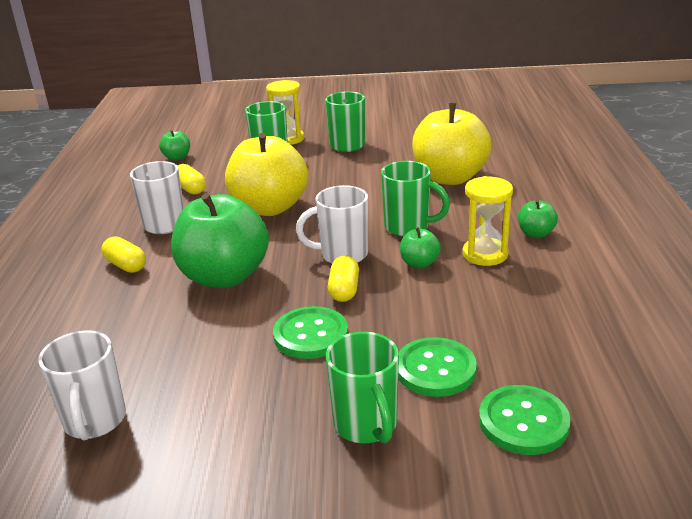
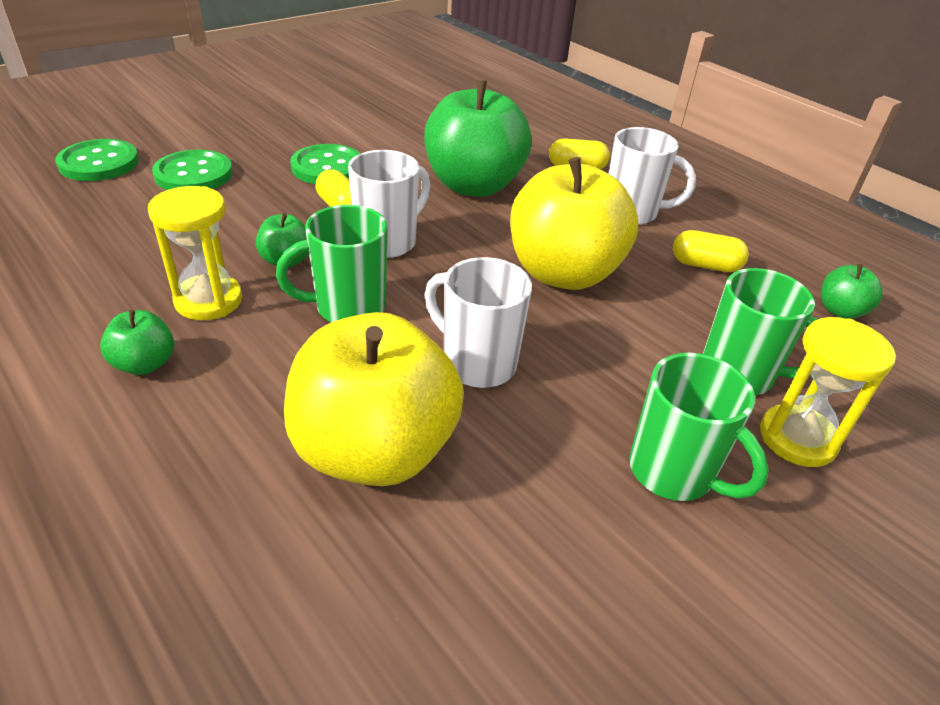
camera: 135 degrees right, 10 degrees up
white mug [38,330,126,440] -> white mug moved to [424,257,532,388]
green mug [326,332,399,443] -> none

